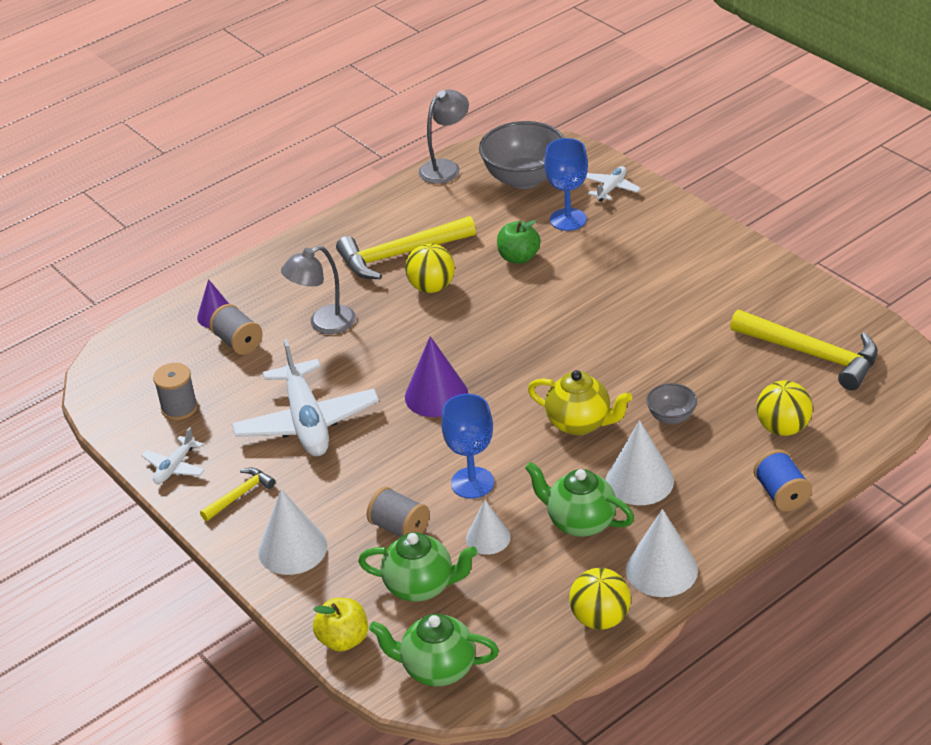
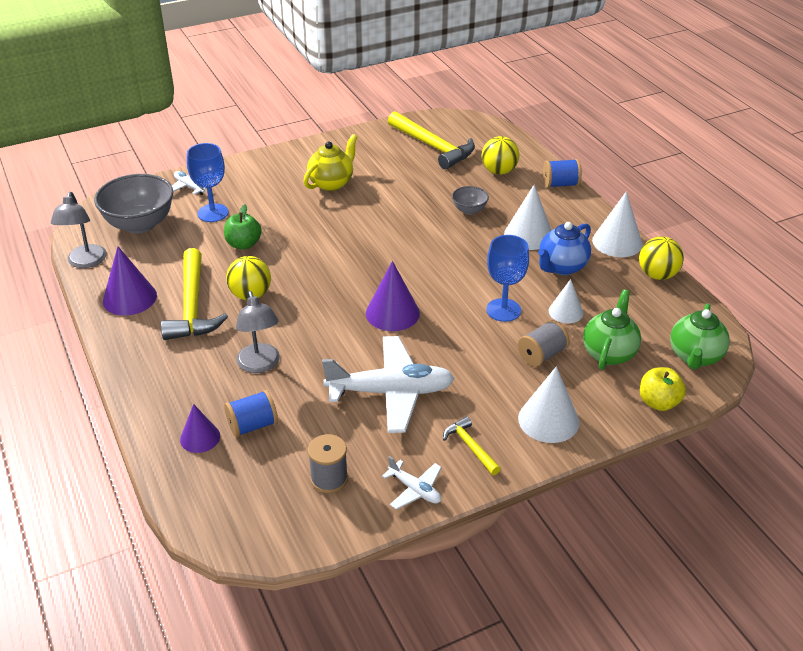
camera: 80 degrees left, 0 degrees up
grey spool [209,304,263,355] -> blue spool [224,390,278,437]
grey lamp [419,90,469,184] -> grey lamp turned 150 degrees counterclockwise [51,192,107,268]
green teapot [525,462,634,537] -> blue teapot [538,222,591,275]
yellow teapot [528,370,632,435] -> yellow teapot moved to [303,134,357,191]
yellow hammer [730,310,878,391] -> yellow hammer turned 90 degrees clockwise [388,111,475,169]
none -> purple cone [103,246,157,316]

